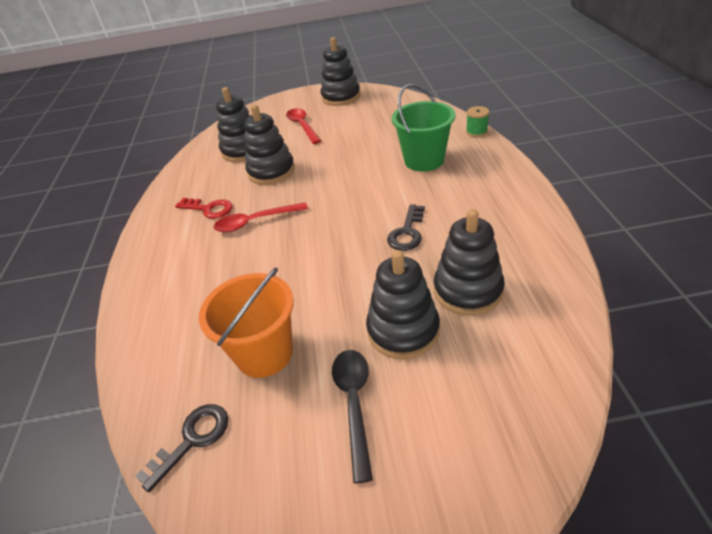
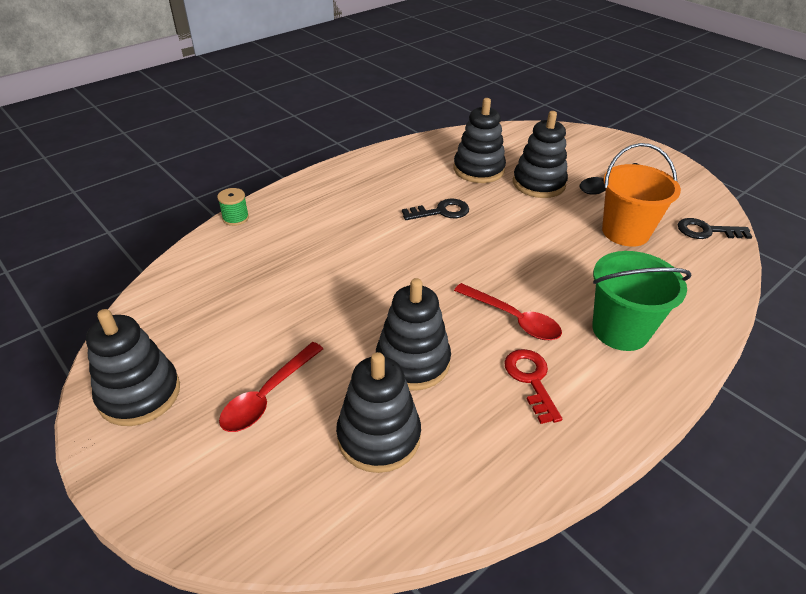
camera: 130 degrees left, 0 degrees up
green bucket [392,84,455,172] -> green bucket moved to [592,251,692,351]

